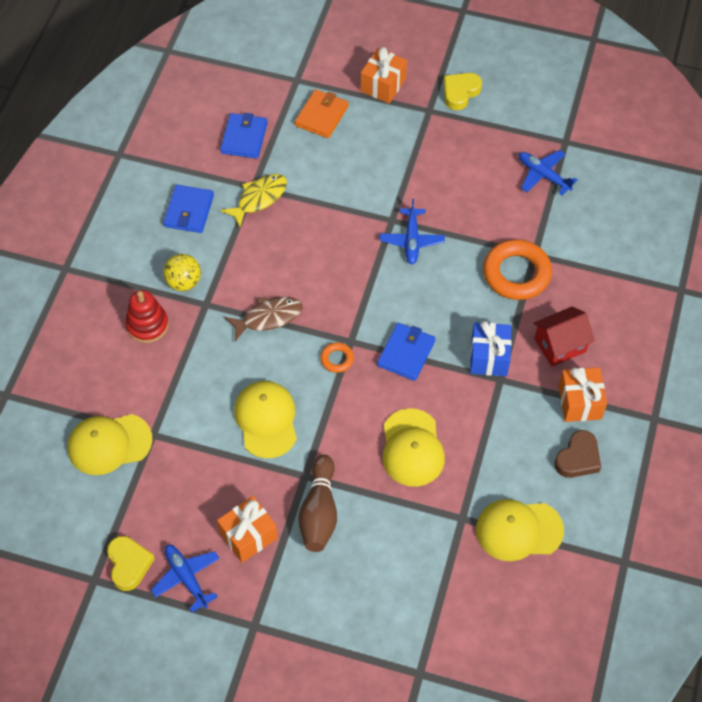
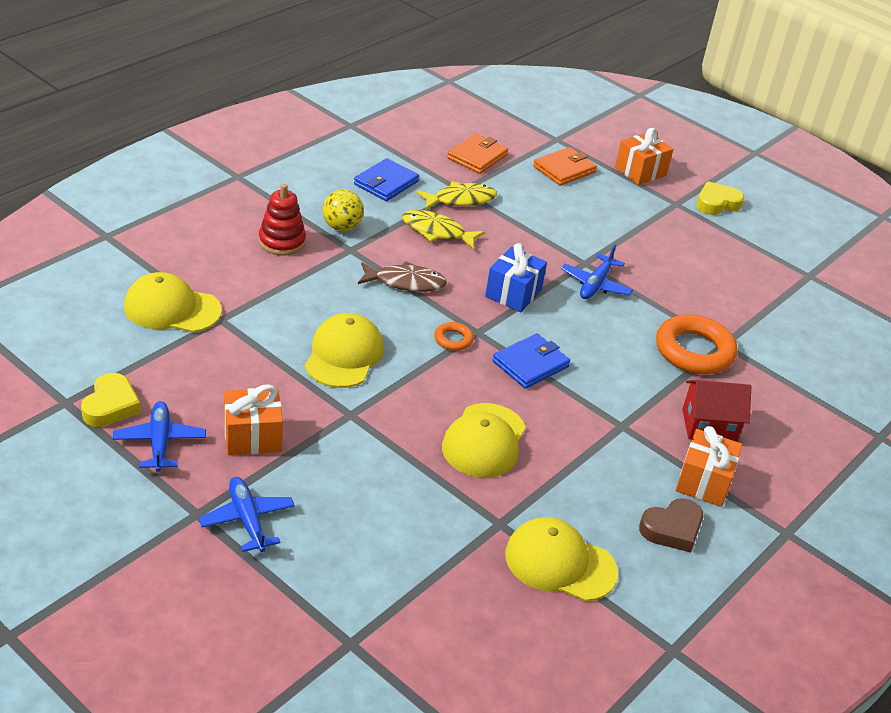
camera: 20 degrees right, 20 degrees down
blue wallet [220,113,268,159] -> orange wallet [447,133,508,174]
brown bowling pin [298,454,337,552] -> none
blue gift [470,321,512,376] -> blue gift moved to [485,243,547,312]
blue plane [519,150,578,196] -> blue plane moved to [199,477,295,552]
none -> yellow fish [402,210,485,249]

